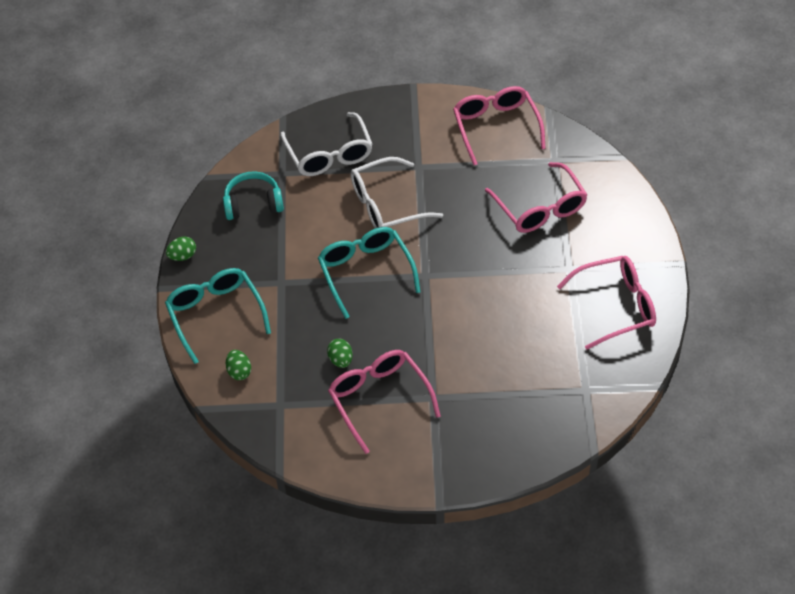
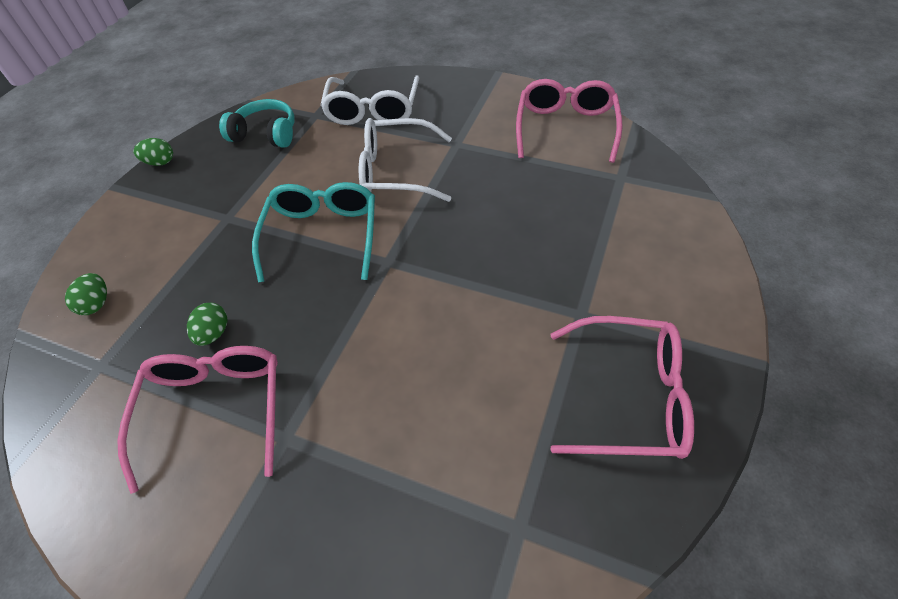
camera: 25 degrees right, 0 degrees up
turquoise glasses [165,268,271,364] -> none
pink glasses [485,162,588,233] -> none

